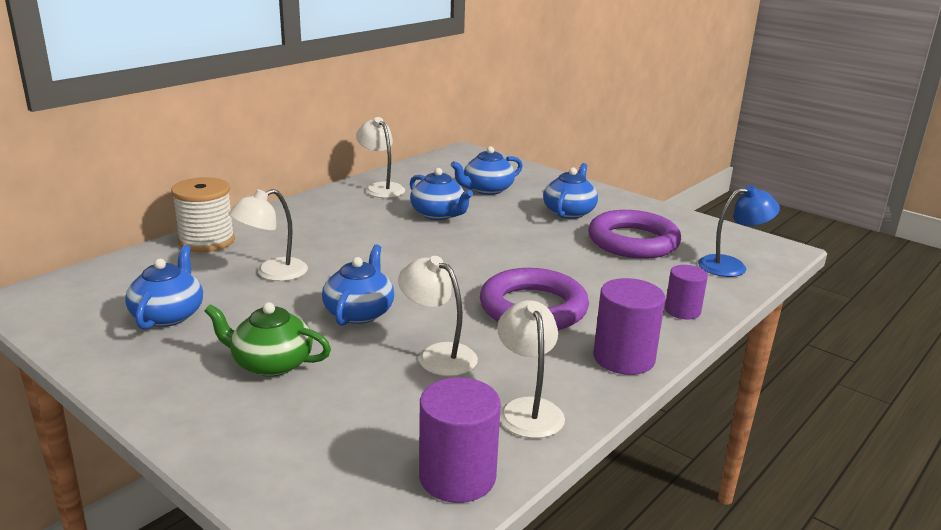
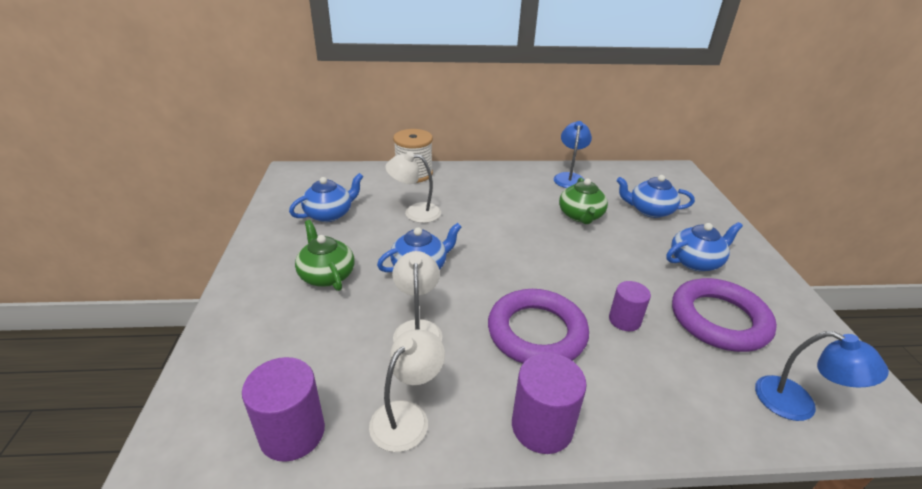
camera: 45 degrees right, 10 degrees up
white lamp [356,117,405,198] -> blue lamp [554,121,592,188]
blue teapot [410,168,473,220] -> green teapot [559,178,608,224]
purple cylinder [665,265,708,319] -> purple cylinder moved to [609,281,651,331]

